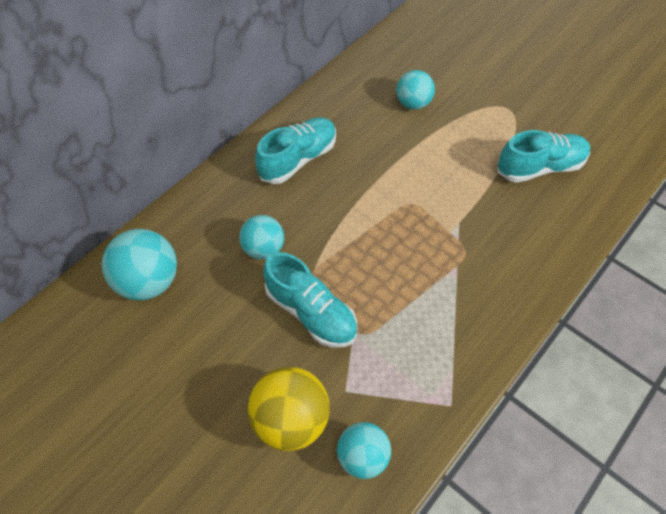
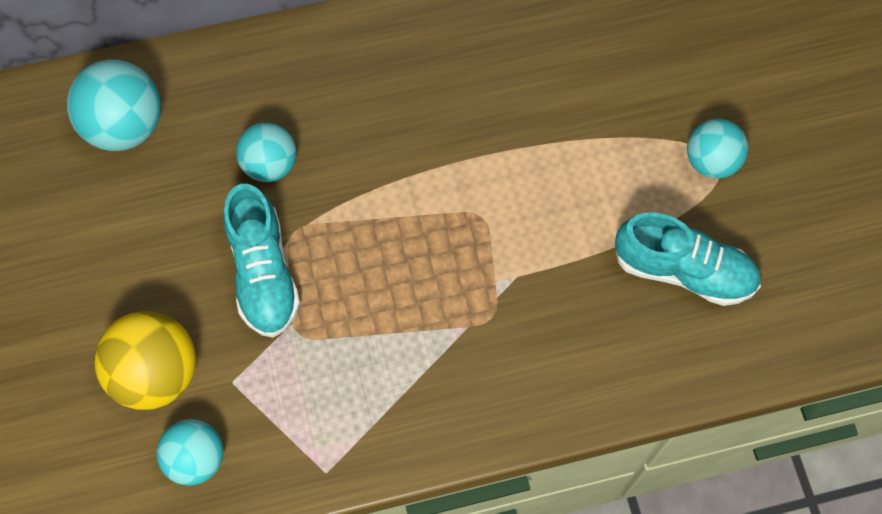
camera: 35 degrees right, 10 degrees up
turquoise shoe [255,117,336,184] -> none
turquoise ball [396,70,435,109] -> turquoise ball moved to [687,119,748,179]

